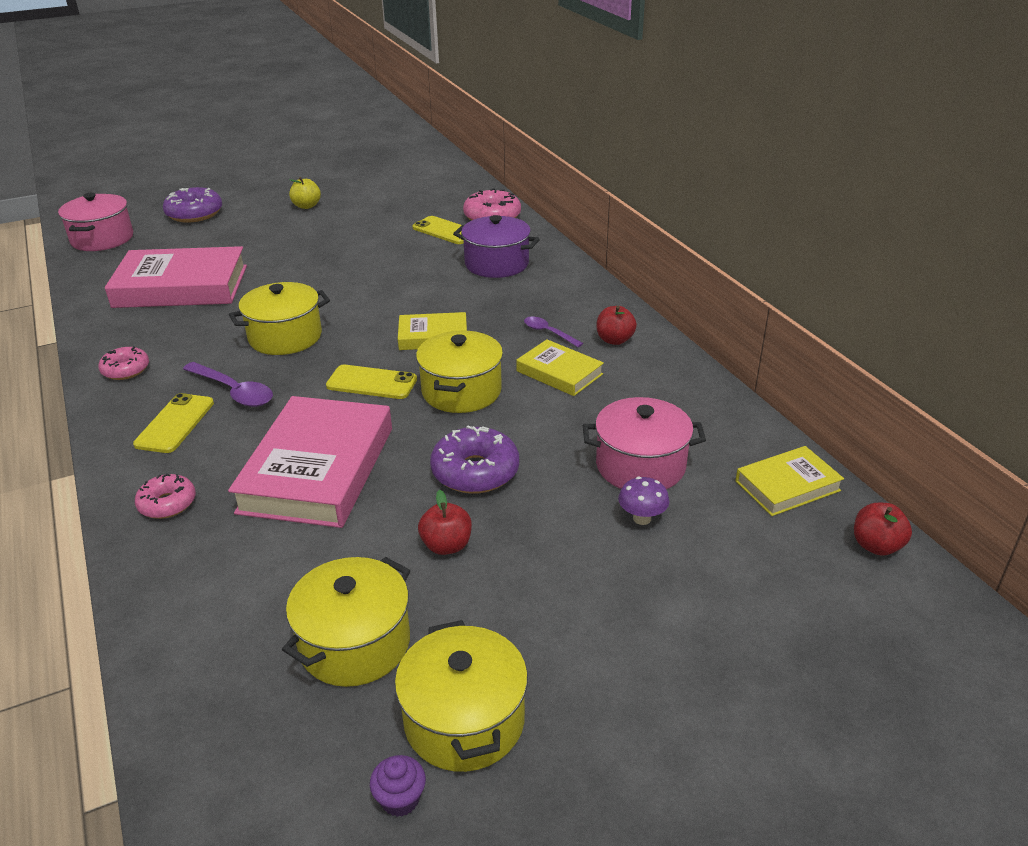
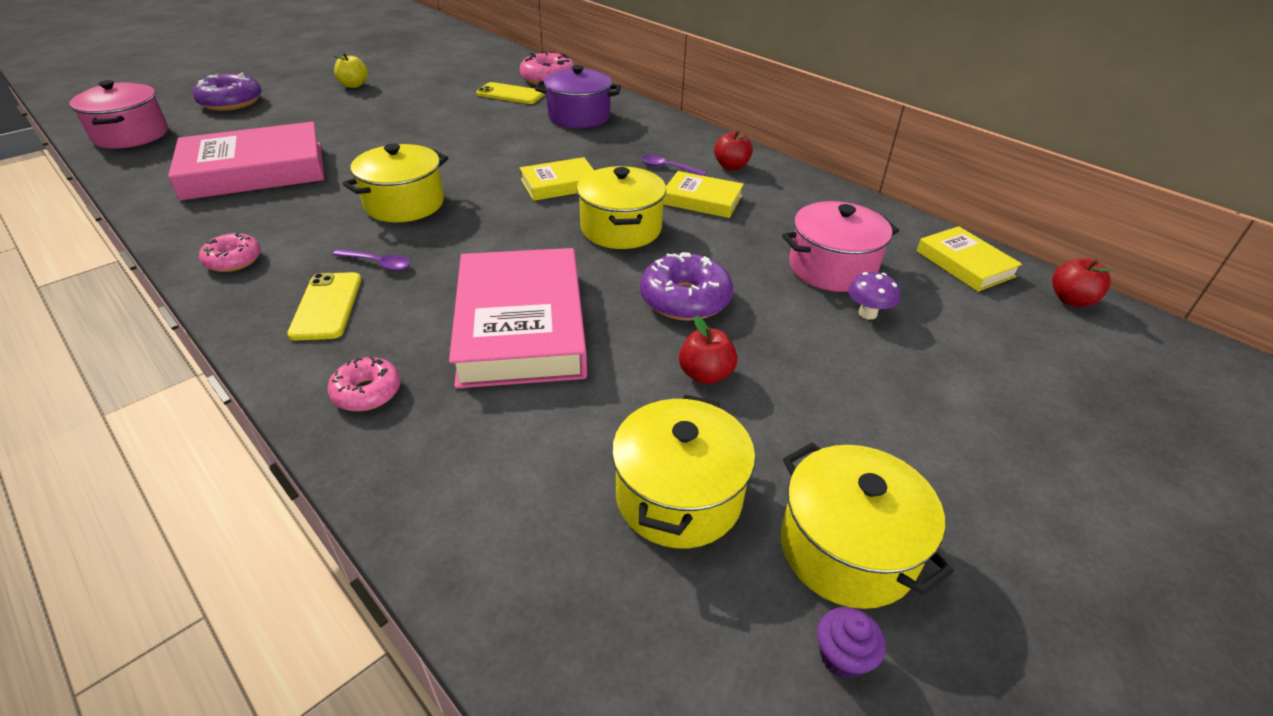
camera: 20 degrees left, 5 degrees up
purple spoon [183,362,273,407] -> purple spoon [333,249,410,271], size x0.62
yellow phone [326,365,417,399] -> none
yellow book [736,446,844,516] -> yellow book turned 75 degrees counterclockwise [917,226,1022,292]

